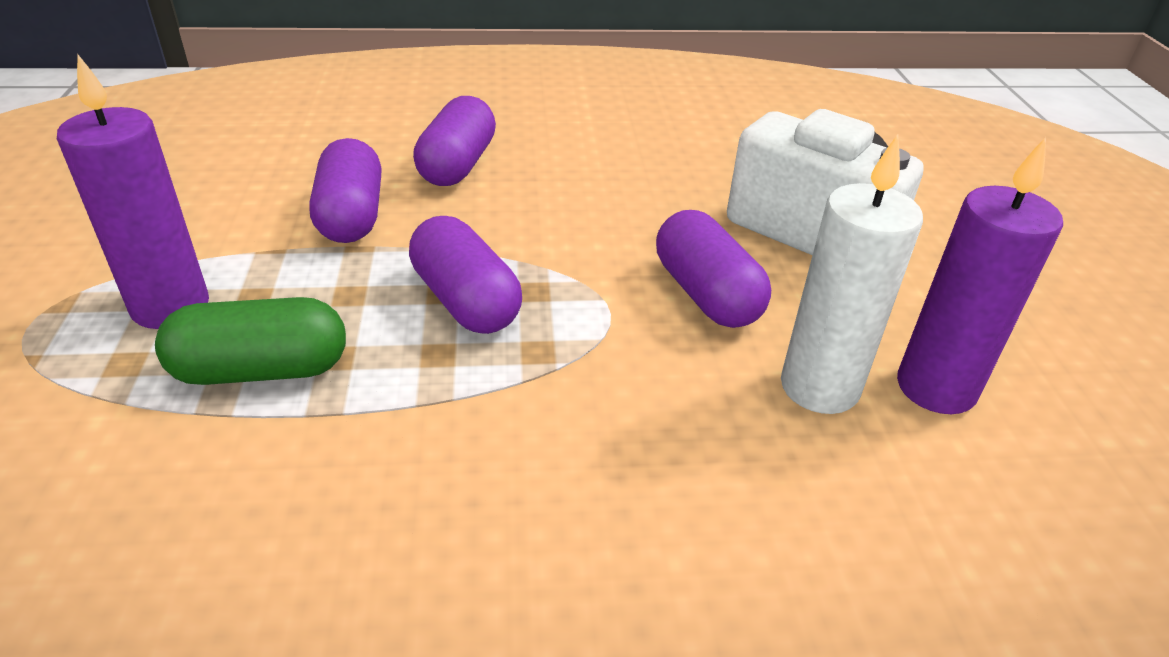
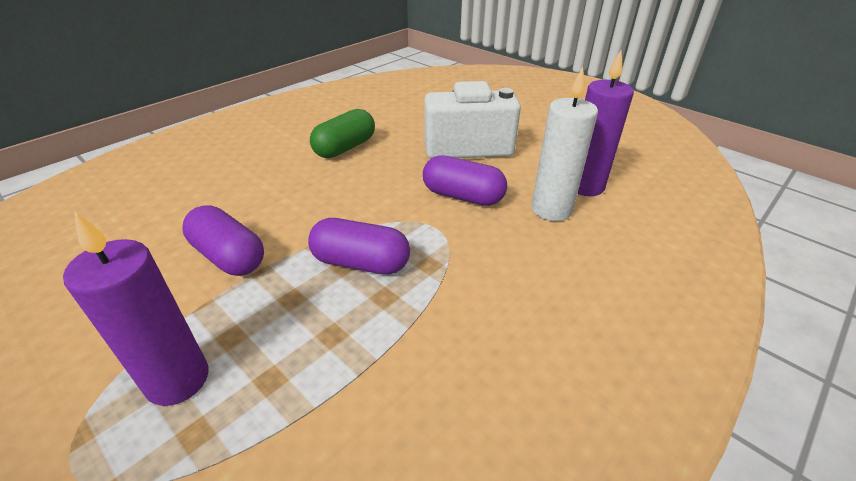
camera: 40 degrees left, 0 degrees up
green capsule [155,297,346,385] -> green capsule moved to [310,109,375,158]
purple capsule [413,96,496,186] -> none

